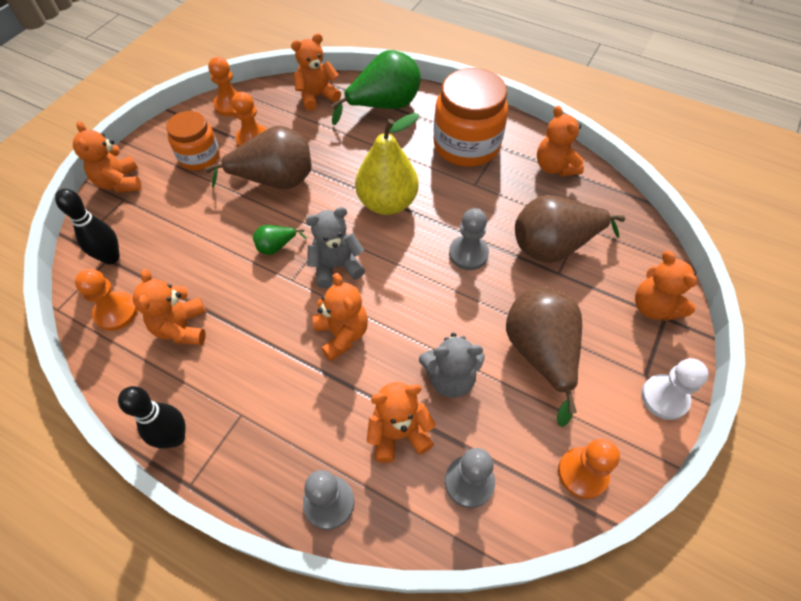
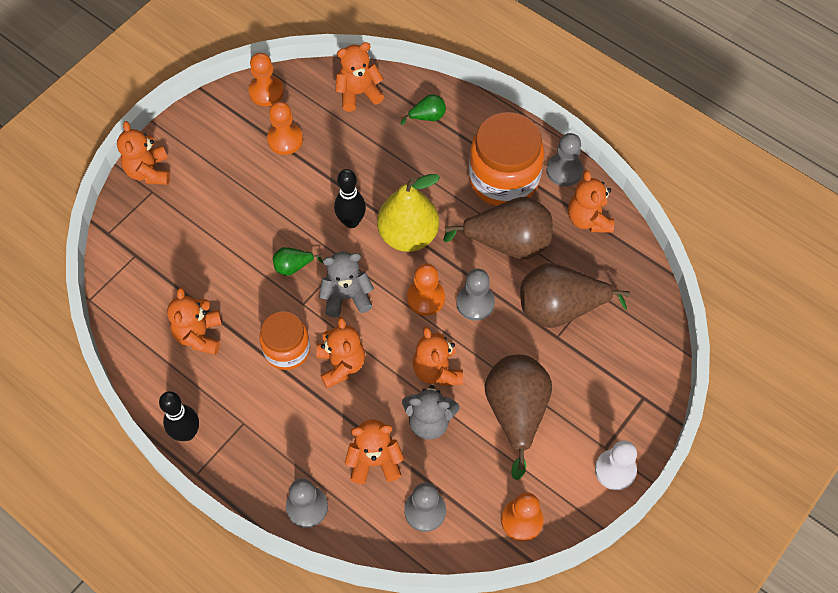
camera: 10 degrees right, 5 degrees up
black bowling pin [55,189,120,264] -> black bowling pin moved to [334,169,366,228]
orange pawn [75,269,138,331] -> orange pawn moved to [407,263,445,316]
orange jar [166,111,220,170] -> orange jar moved to [259,311,310,370]
brown pear [205,126,312,189] -> brown pear moved to [443,197,553,260]
green pear [332,50,421,125] -> green pear [401,94,446,125], size x0.46
orange teddy bear [635,251,697,321] -> orange teddy bear moved to [413,326,463,386]
none -> grey pawn [546,133,583,186]

